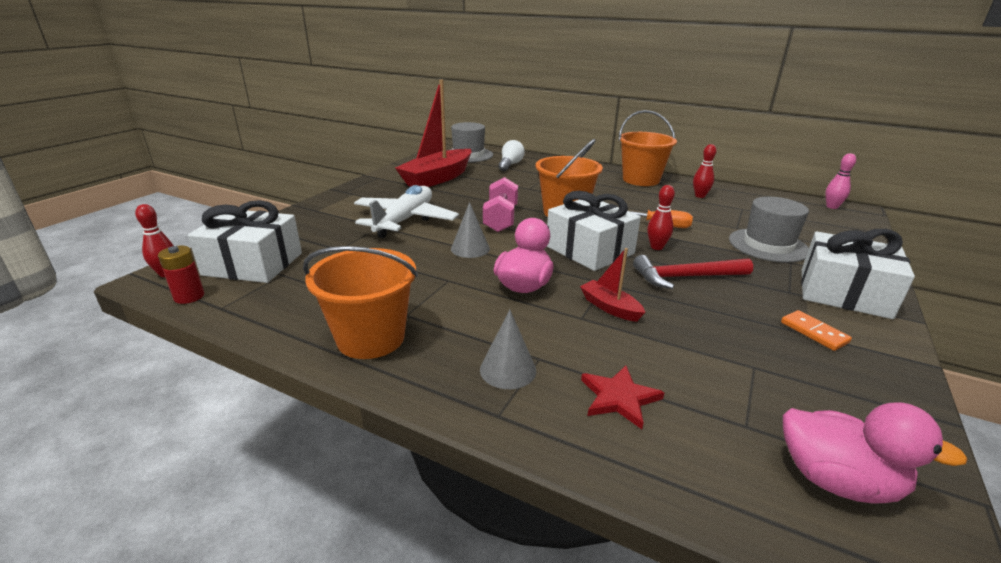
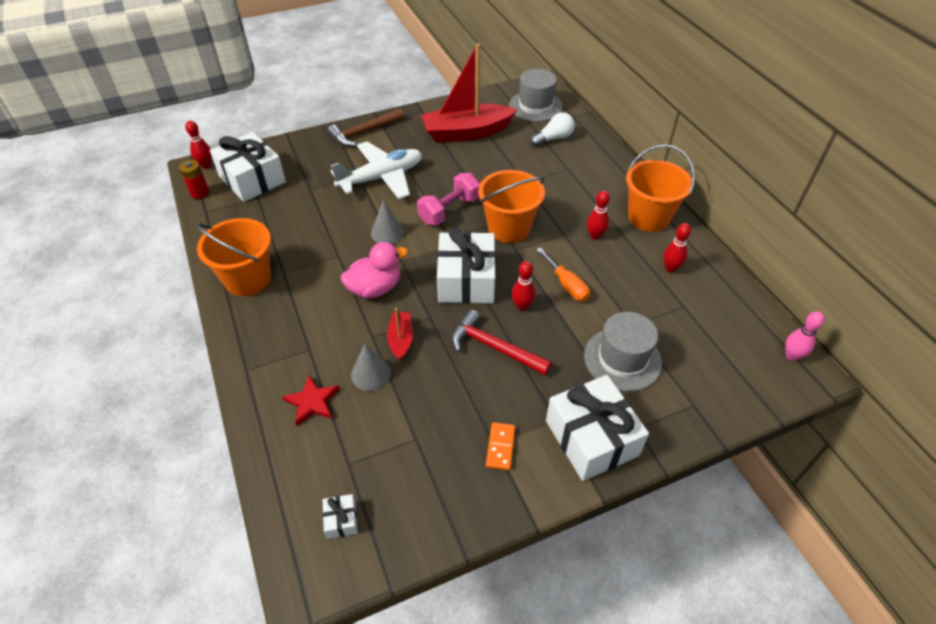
camera: 40 degrees right, 20 degrees up
grey cone [480,310,536,389] -> grey cone moved to [351,344,391,391]
pink duck [783,403,968,504] -> white gift [323,494,358,539]
none -> brown hammer [328,109,404,146]
none -> red bowling pin [587,191,610,240]

